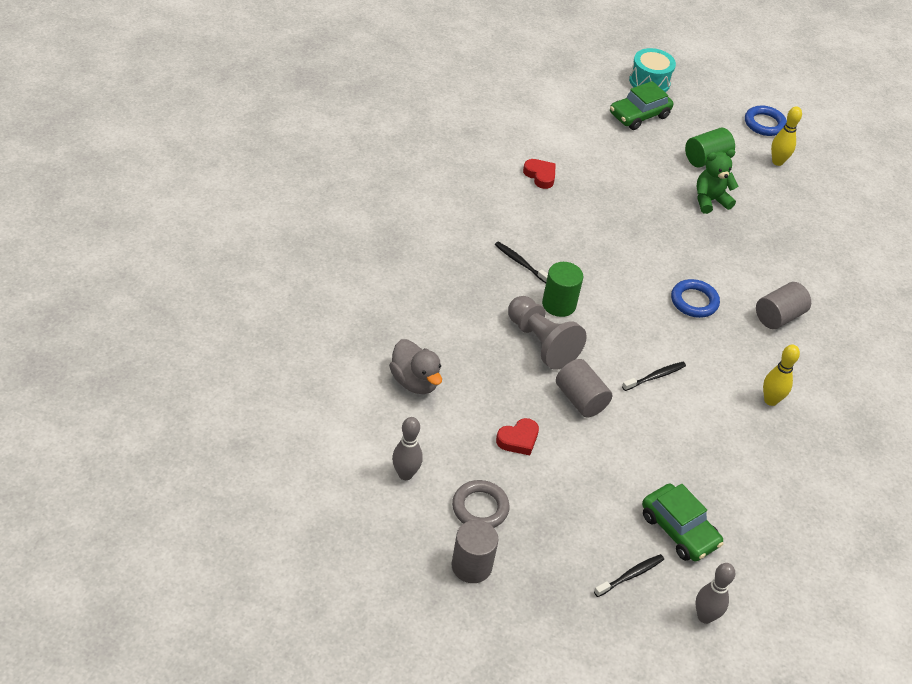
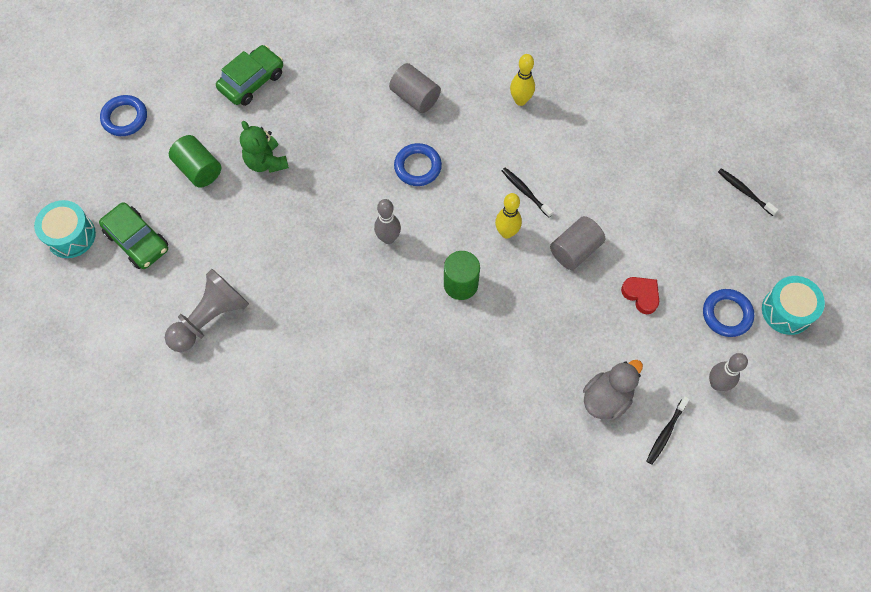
camera: 95 degrees left, 20 degrees up
grey cylinder [451,520,498,583] -> turquoise drum [762,276,825,335]
grey ring [452,480,510,528] -> blue ring [703,289,754,337]
black toothbrush [495,242,548,283] -> black toothbrush moved to [647,396,690,465]
grey pawn [508,296,587,370] -> grey pawn moved to [165,269,249,352]
red heart [523,159,556,189] -> none
green car [642,484,723,561] -> green car moved to [216,45,283,106]
grey bowling pin [695,563,735,624] -> grey bowling pin moved to [374,199,401,244]
yellow bowling pin [771,106,802,166] -> yellow bowling pin moved to [495,193,522,239]

